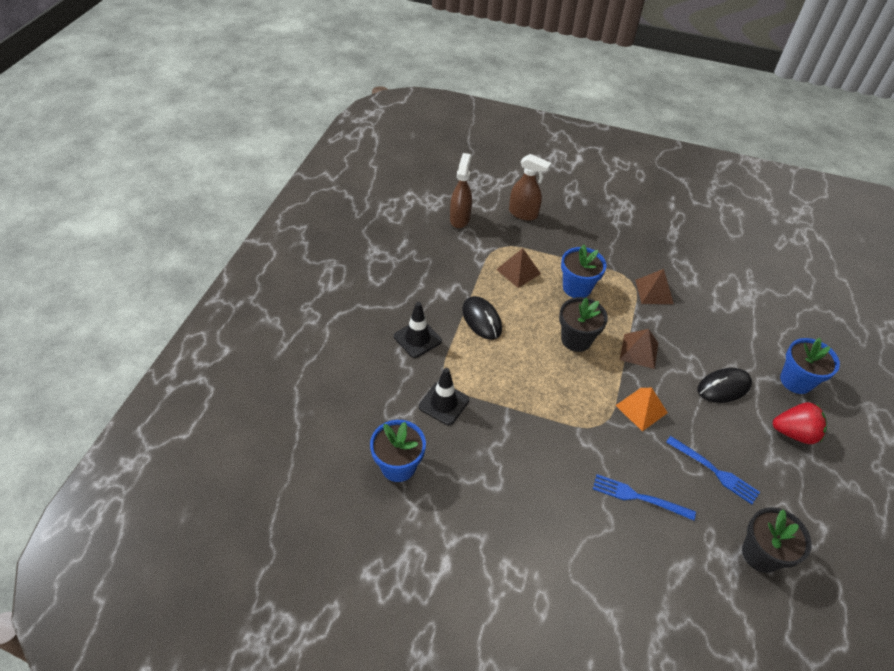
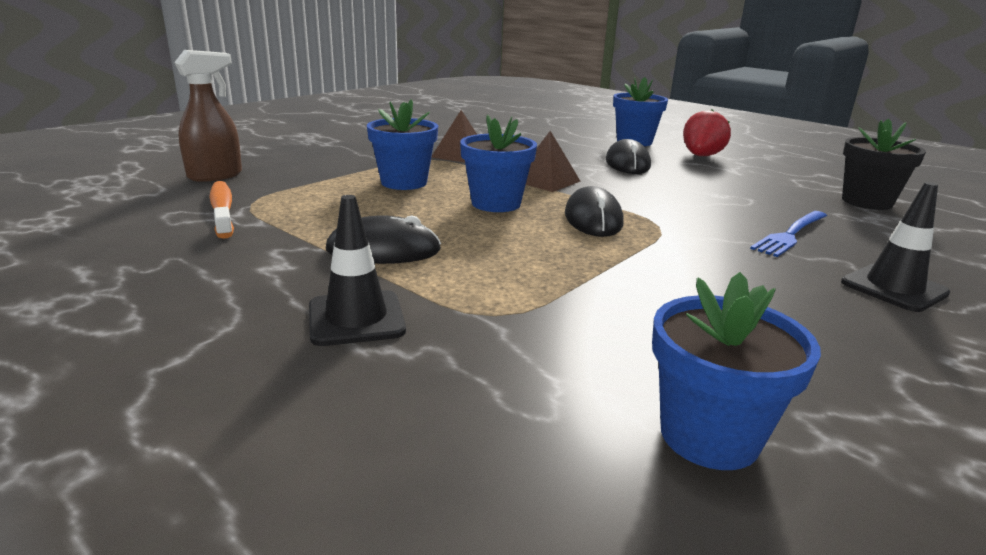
camera: 65 degrees left, 25 degrees down
black traffic cone [419,368,469,425] -> black traffic cone moved to [841,182,950,312]
brown spray bottle [450,153,472,228] -> none
brown pyramid [496,248,541,288] -> none
black flower pot [559,297,608,352] -> blue flower pot [460,114,537,212]
orange pyramid [615,388,668,431] -> none
blue fork [666,436,760,504] -> none
none -> orange toothbrush [209,181,234,239]
none -> black mouse [565,186,623,237]

